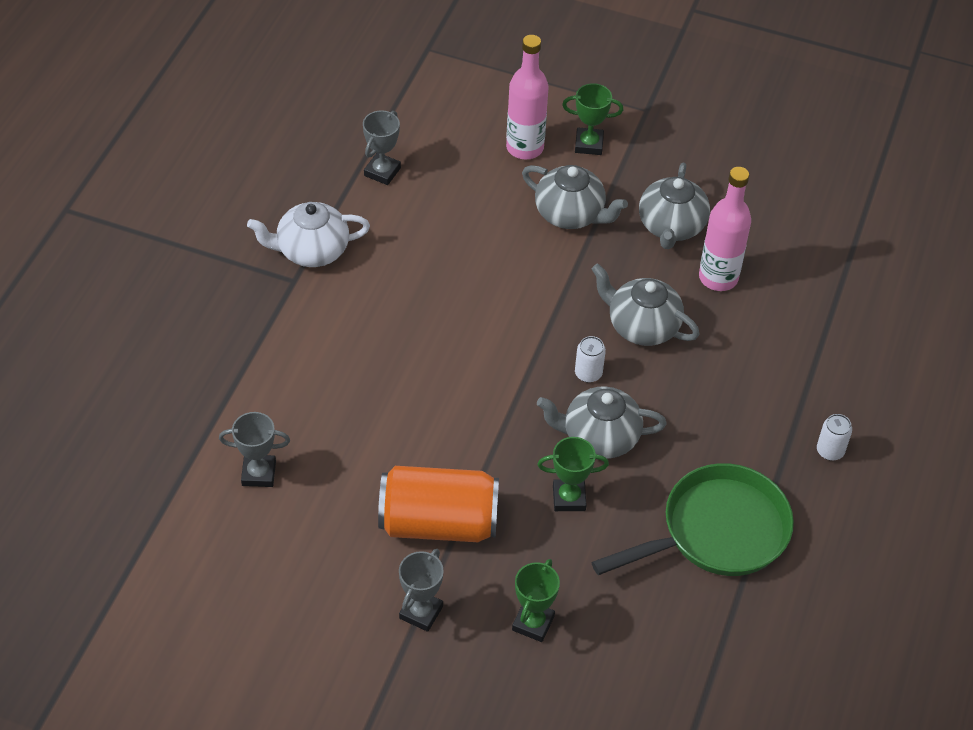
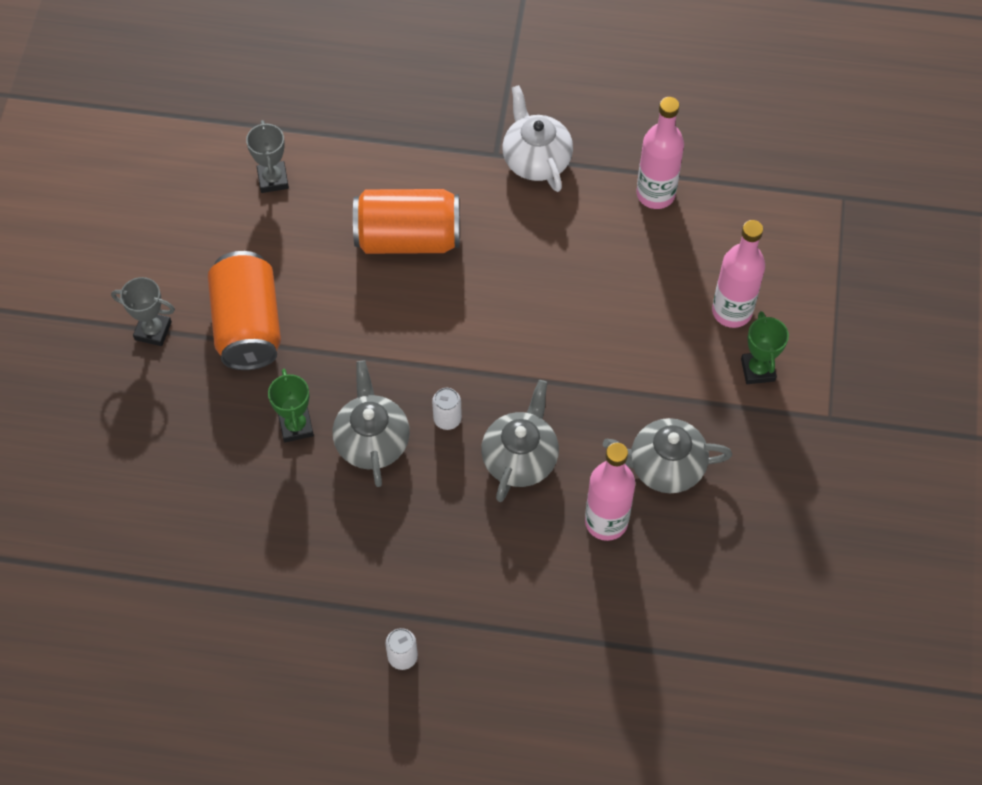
camera: 80 degrees right, 10 degrees up
grey trophy [363,110,401,185] -> pink bottle [636,97,684,209]
green trophy [512,559,560,642] -> none
grey teapot [522,165,628,229] -> none
green pan [592,463,794,576] -> none
none -> orange can [353,189,460,254]

